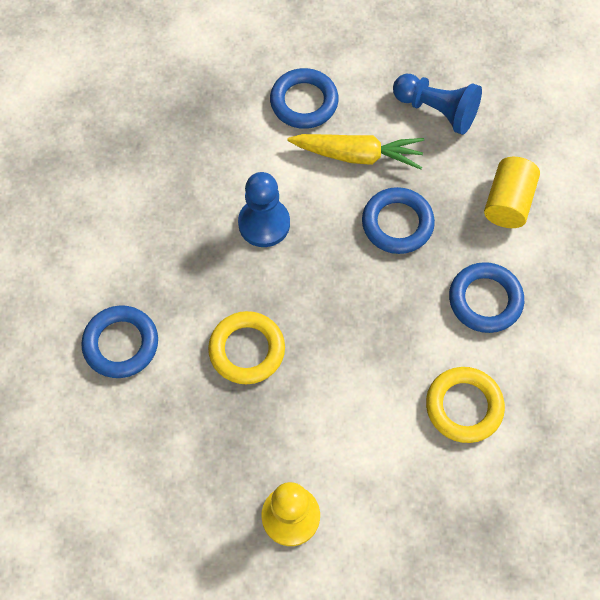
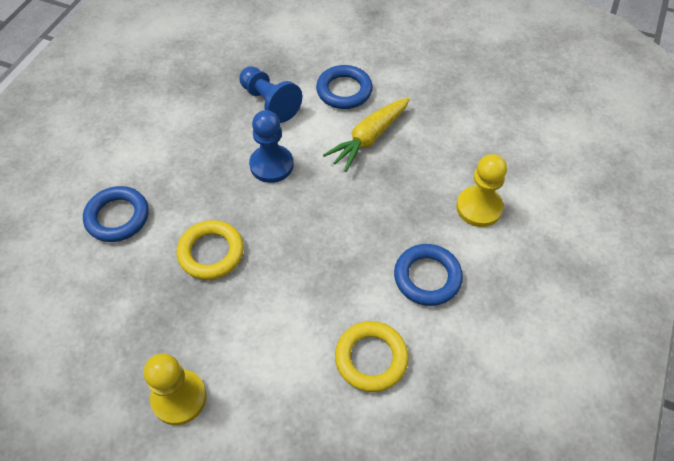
camera: 20 degrees right, 10 degrees down
yellow carrot [287,134,424,170] -> yellow carrot turned 105 degrees clockwise [323,98,410,172]
blue ring [362,187,435,254] -> none
blue pawn [393,74,482,135] -> blue pawn moved to [239,66,302,123]
yellow cylinder [484,157,540,228] -> yellow pawn [456,154,507,227]

